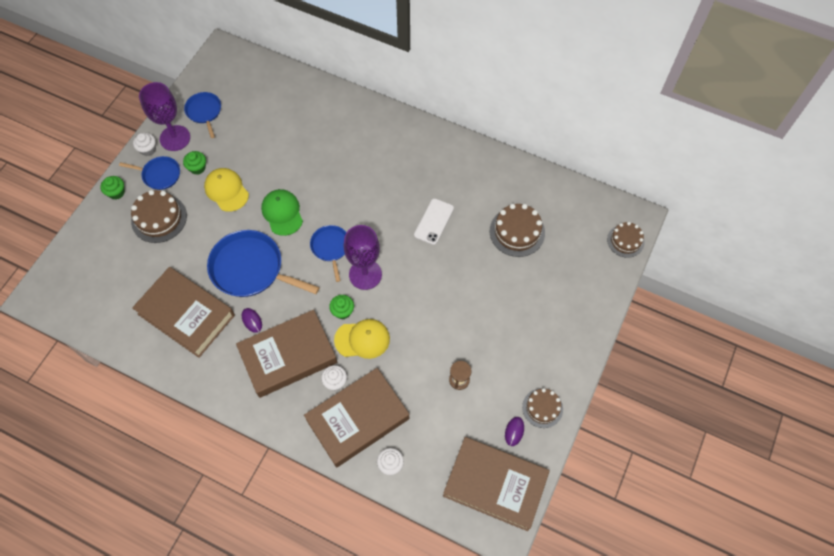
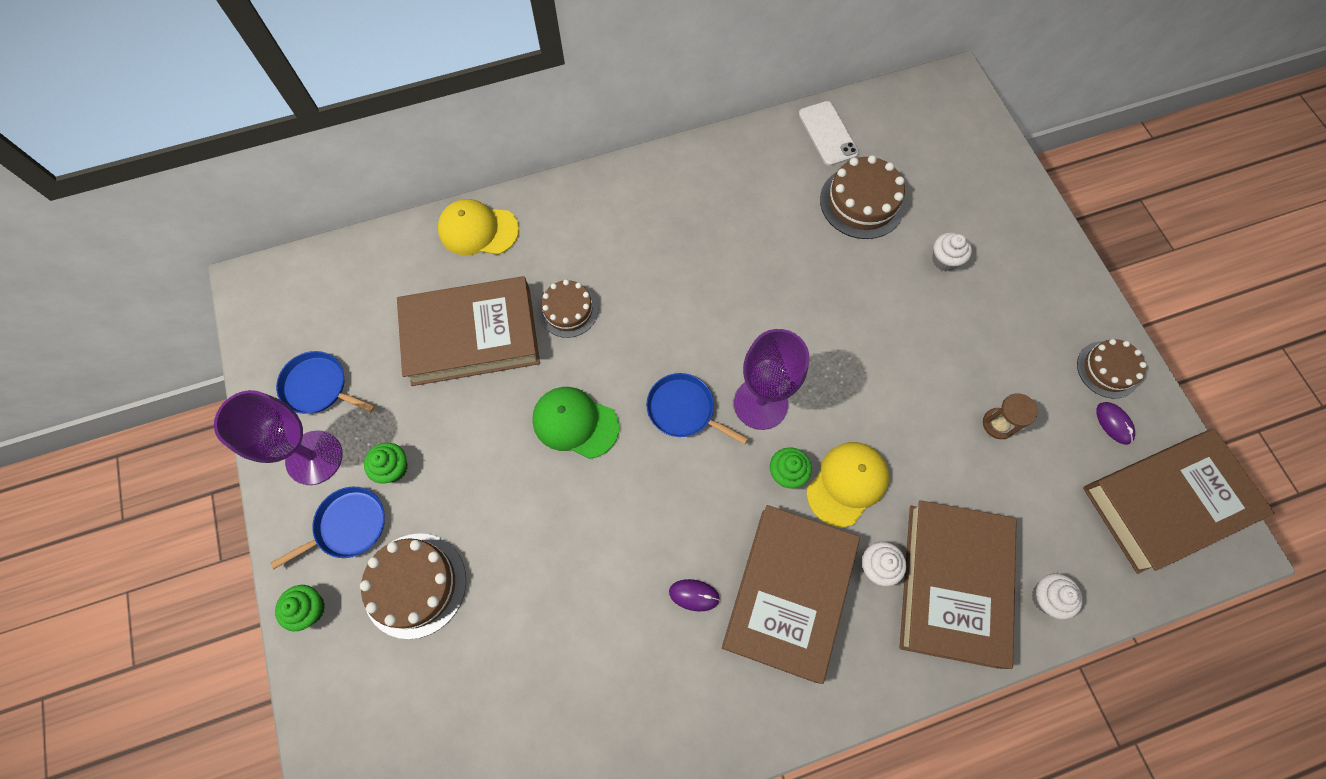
camera: 45 degrees left, 5 degrees up
brown book [132,267,235,358] -> brown book moved to [397,276,540,386]
white cupcake [133,133,156,156] -> white cupcake moved to [932,232,972,271]
yellow cap [204,168,249,212] -> yellow cap moved to [438,199,519,255]
blue pan [207,230,319,297] -> none
white phone [414,198,454,245] -> white phone moved to [799,101,859,166]
brown cake [607,222,645,258] -> brown cake moved to [539,280,598,338]

